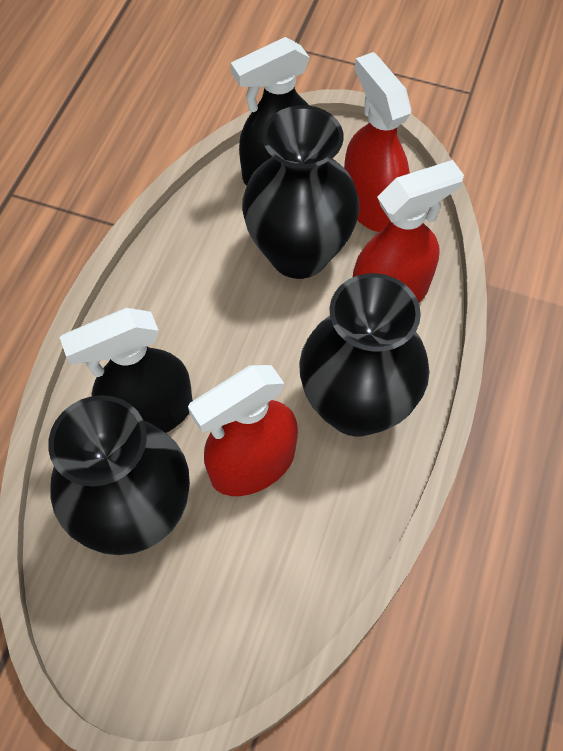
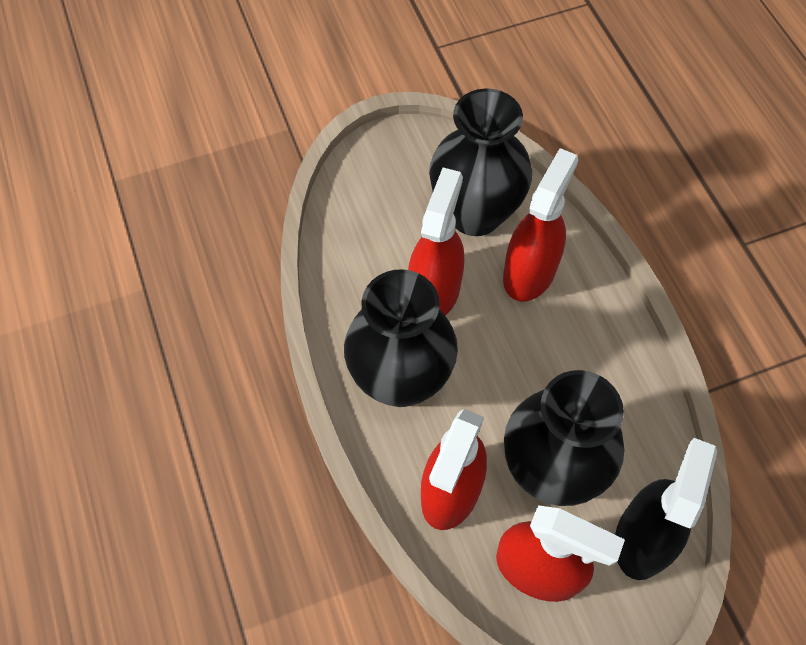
camera: 140 degrees right, 0 degrees up
black spray bottle [59,308,193,433] -> red spray bottle [503,148,578,301]

